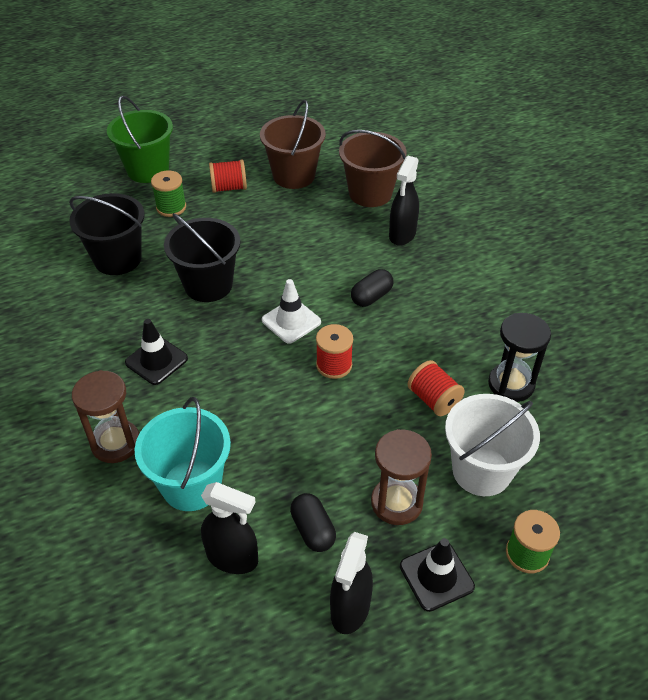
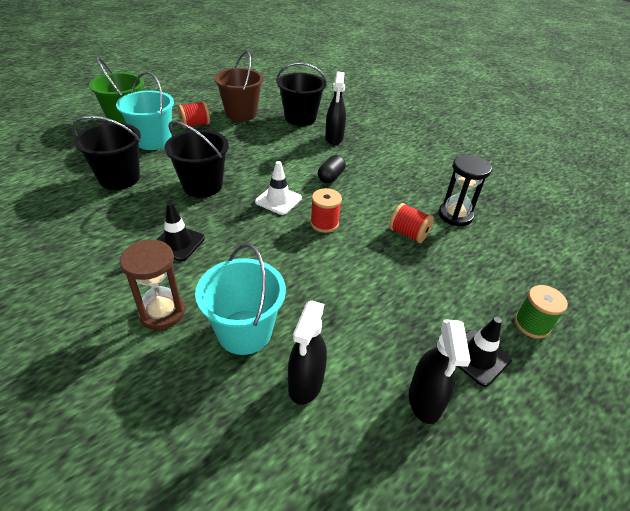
camera: 20 degrees left, 5 degrees down
green spool [151,170,186,217] -> turquoise bucket [116,72,174,150]
black spray bottle [201,482,258,574] -> black spray bottle turned 105 degrees clockwise [288,301,327,405]
black capsule [290,493,336,552] -> none
brown bucket [339,130,406,207] -> black bucket [276,62,327,126]
brown hourglass [371,429,432,525] -> none
white bucket [445,394,540,496] -> none

